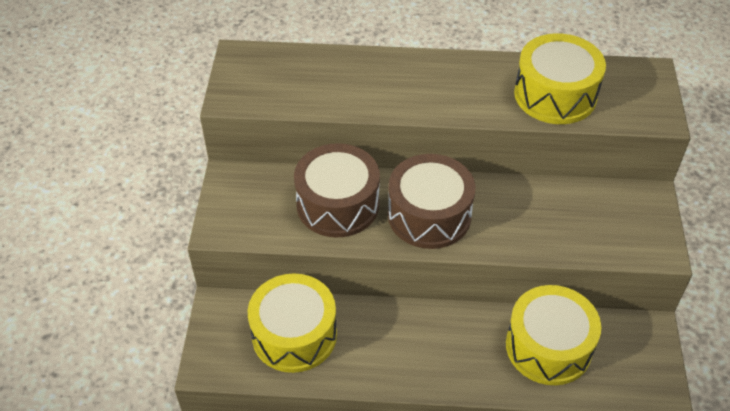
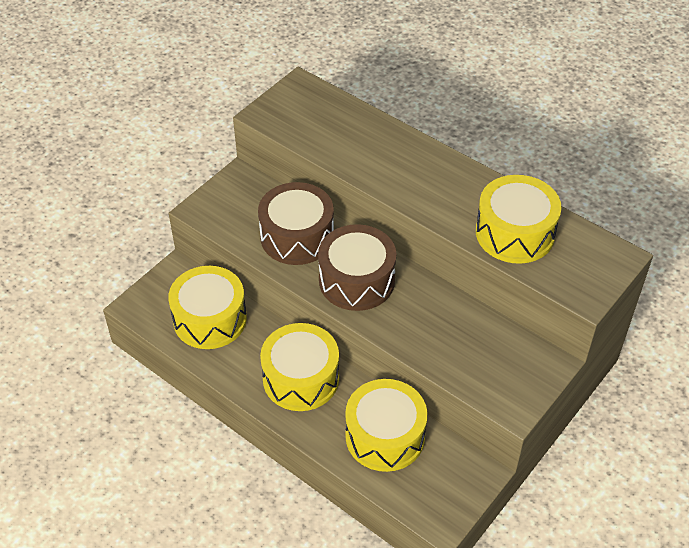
camera: 35 degrees right, 0 degrees up
none -> yellow drum [260,323,339,411]

